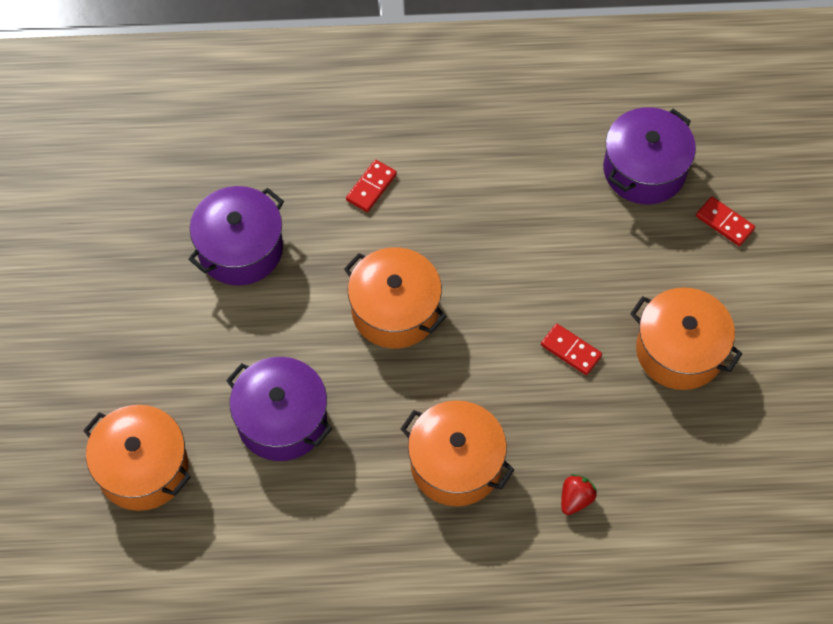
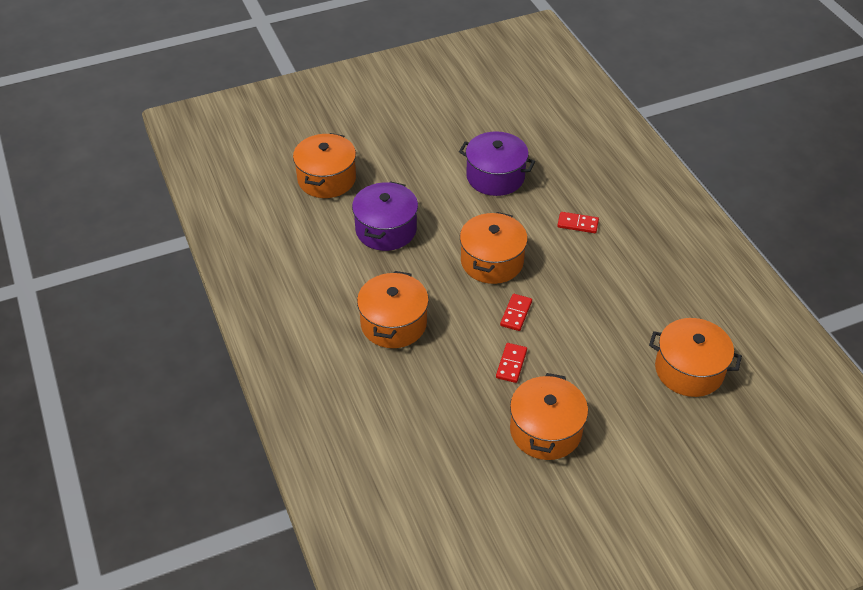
camera: 70 degrees right, 15 degrees down
red strawberry [561,474,597,515] -> none
purple pot [603,107,696,204] -> orange pot [649,318,742,397]
red domino [696,197,755,246] -> red domino moved to [500,294,532,331]

